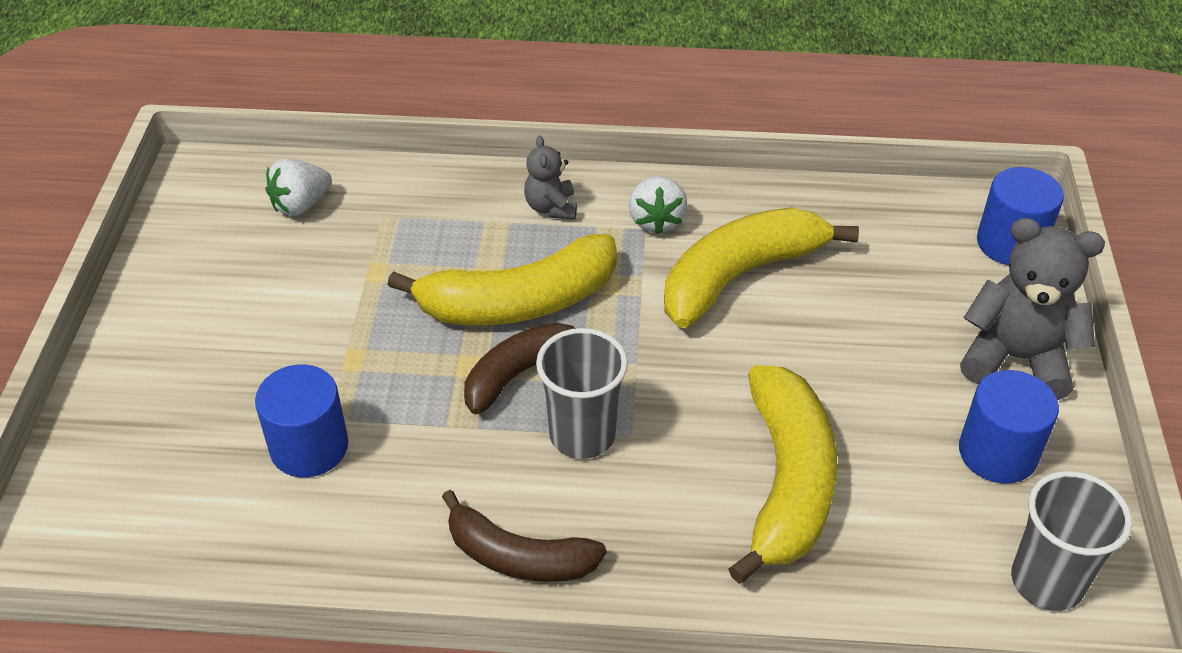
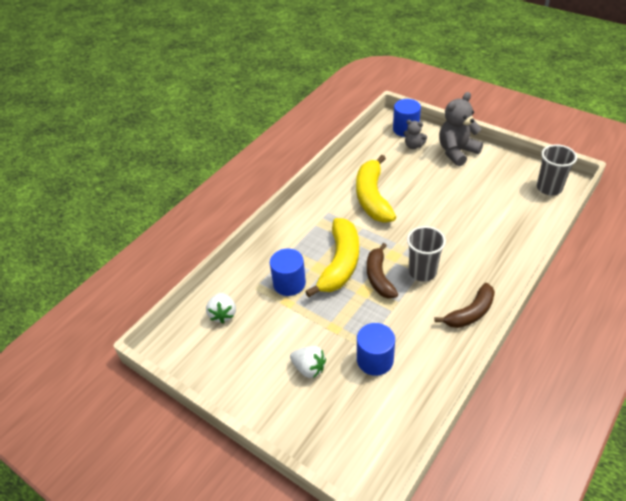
camera: 55 degrees left, 0 degrees up
grey teddy bear [524,136,577,219] -> grey teddy bear moved to [404,120,427,149]
white strawberry [629,176,688,235] -> white strawberry moved to [290,346,326,378]
yellow banana [728,365,837,584] -> none
blue cylinder [959,370,1059,484] -> blue cylinder moved to [270,249,306,296]

